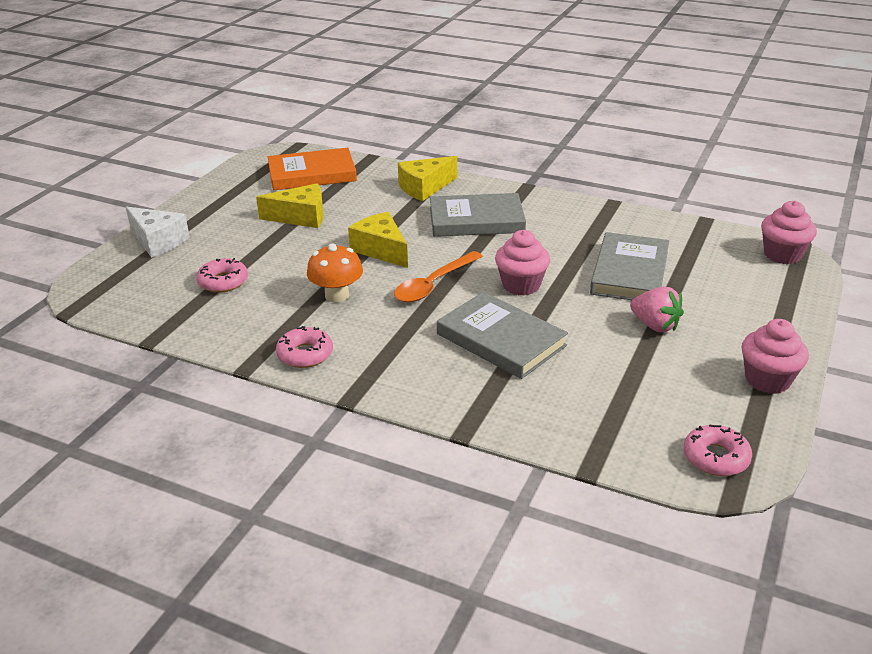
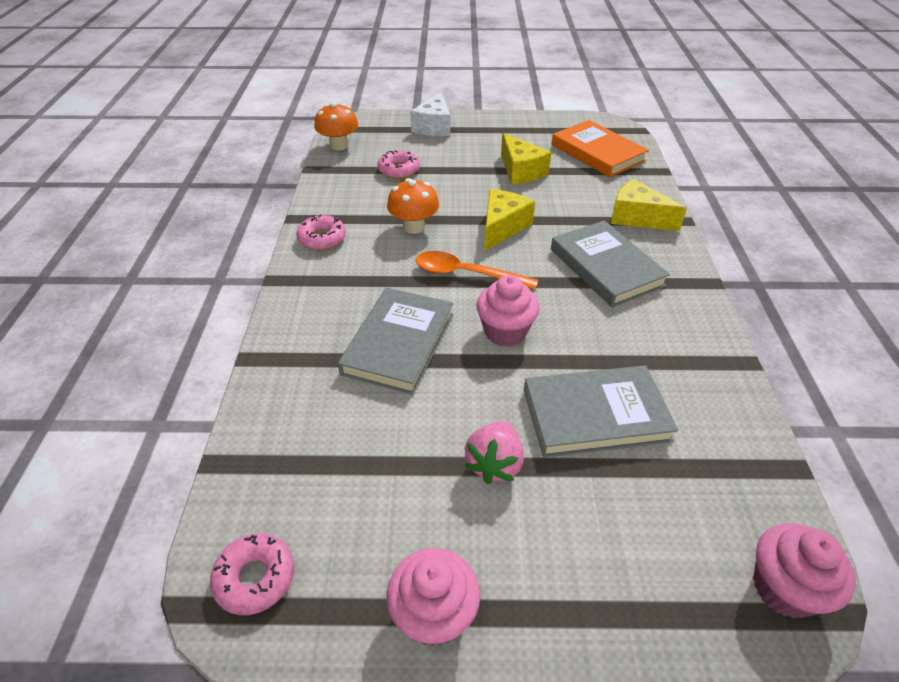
camera: 65 degrees right, 10 degrees up
none -> orange mushroom [314,102,358,151]

